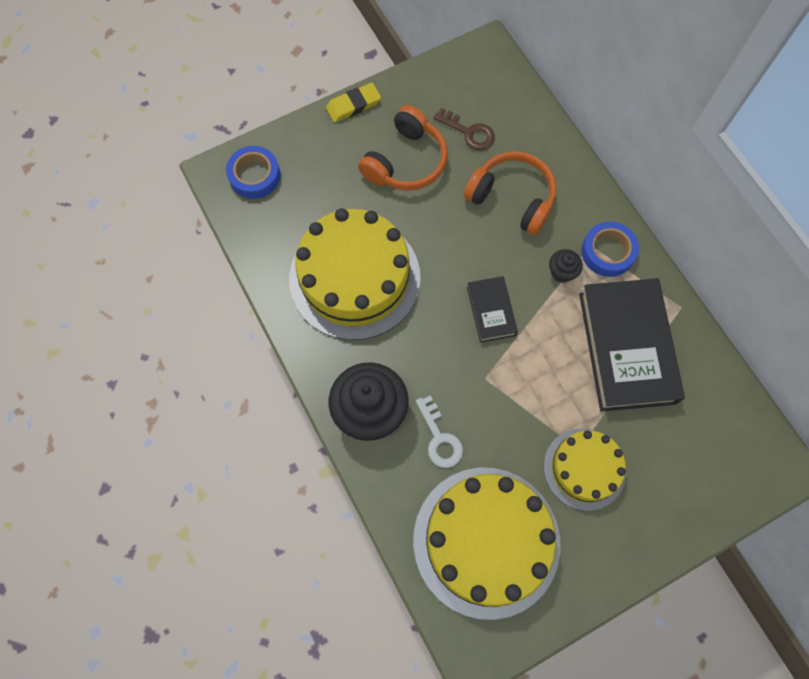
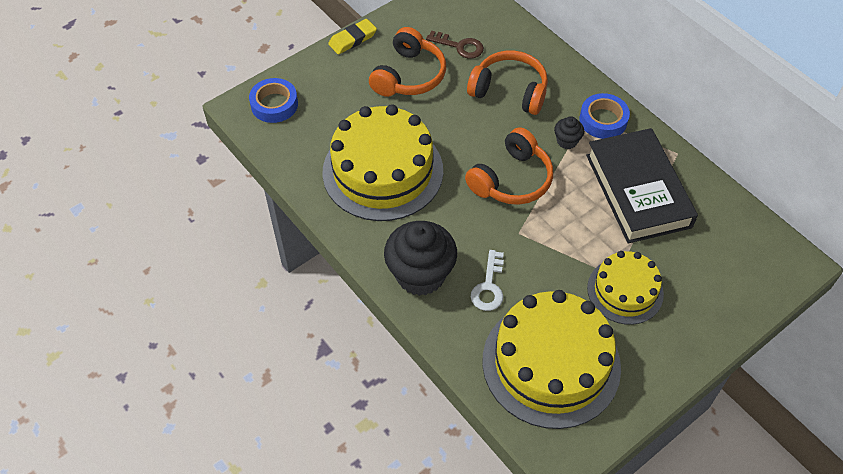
camera: 10 degrees left, 15 degrees down
white key [416,395,463,468] -> white key turned 45 degrees clockwise [471,250,504,311]
black book [467,276,518,343] -> orange headphones [465,127,553,205]

